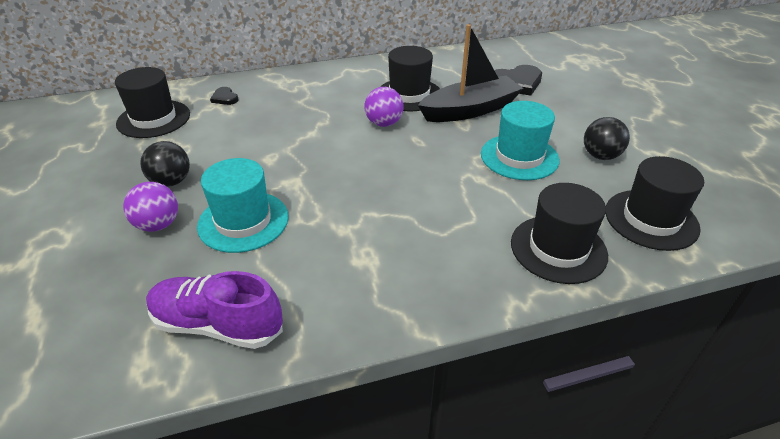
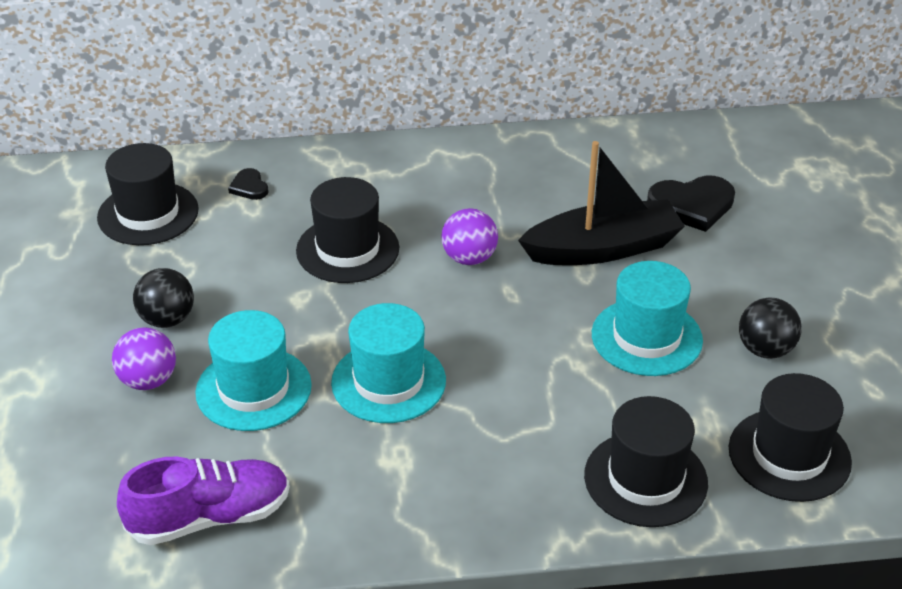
camera: 10 degrees right, 0 degrees up
purple shoe [146,271,283,349] -> purple shoe turned 135 degrees clockwise [117,457,290,545]
black hat [380,46,440,111] -> black hat moved to [296,177,399,283]
none -> turquoise hat [331,303,446,423]

